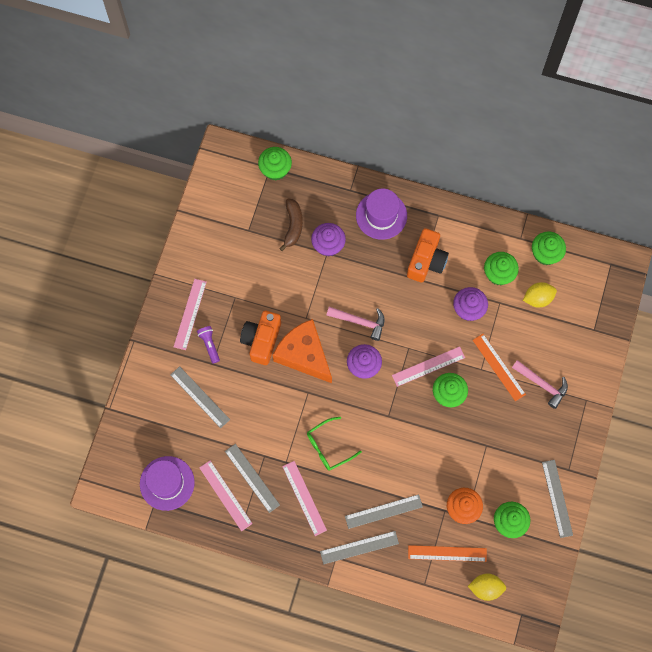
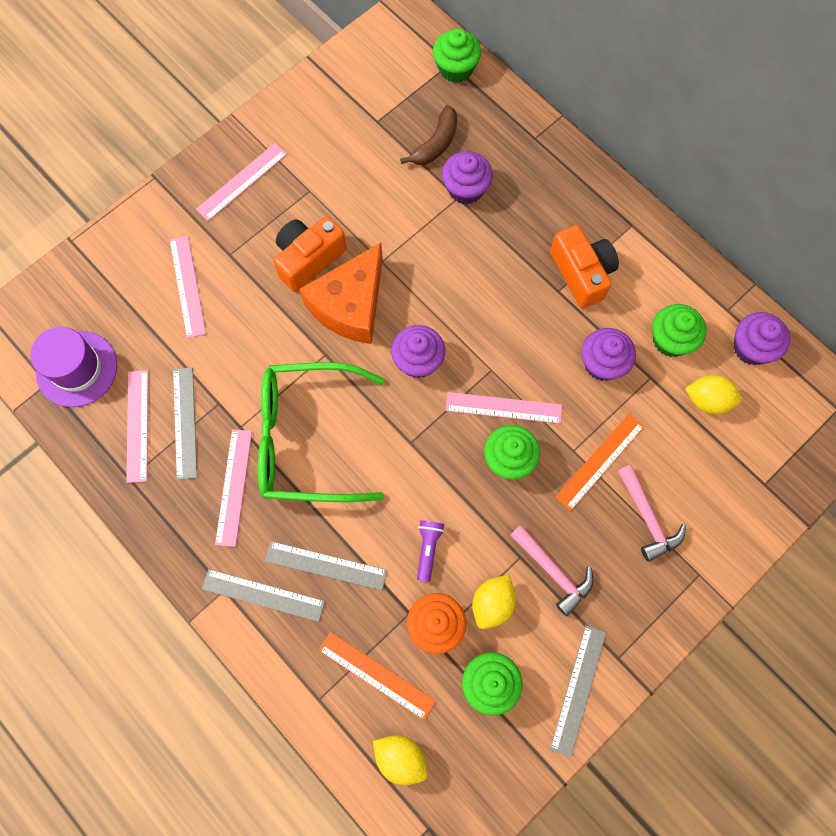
camera: 30 degrees right, 0 degrees up
grey ruler [170,366,230,428] -> pink ruler [170,236,206,338]
purple flashlight [197,326,220,364] -> purple flashlight moved to [417,520,444,582]
orange cheese [273,319,332,383] -> orange cheese turned 135 degrees counterclockwise [300,243,383,344]
green glasses [307,417,362,471] -> green glasses [258,362,385,502], size x1.95
pink hammer [327,307,385,341] -> pink hammer moved to [510,525,593,616]
purple hat [356,189,407,240] -> none
orange camera [407,228,449,282] -> orange camera turned 75 degrees counterclockwise [550,225,619,309]
orange ruler [473,334,526,401] -> orange ruler turned 45 degrees clockwise [555,414,644,511]
green cupcake [532,231,566,265] -> purple cupcake [734,312,790,365]
none -> yellow lemon [472,575,516,629]

